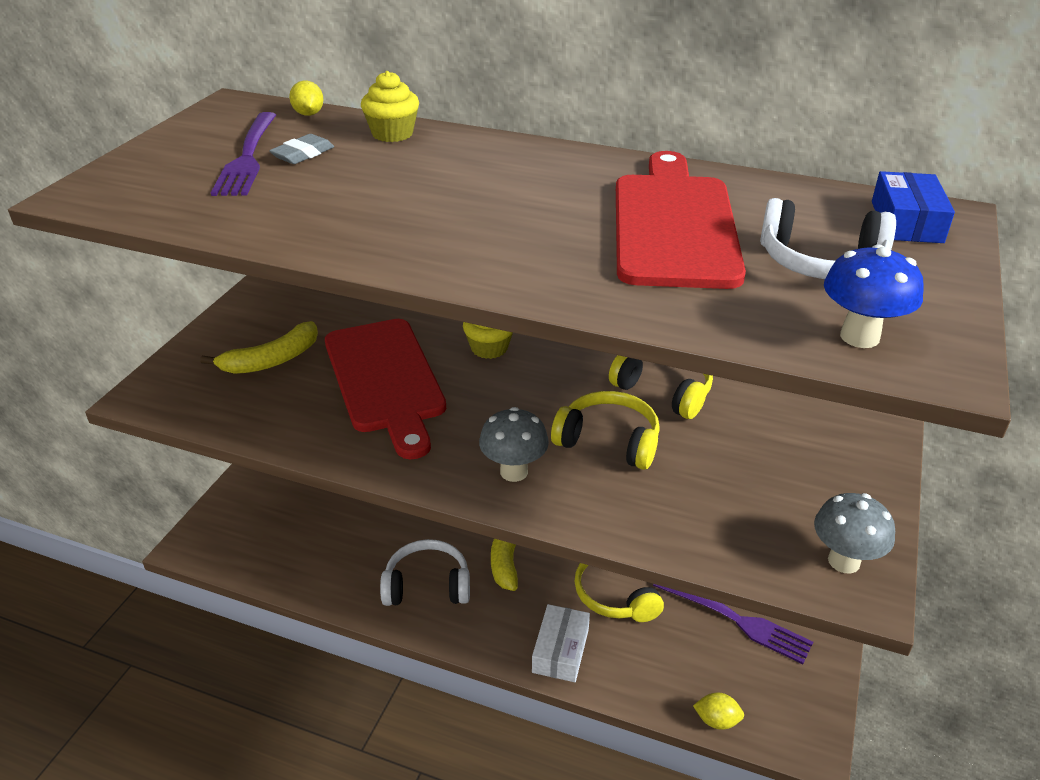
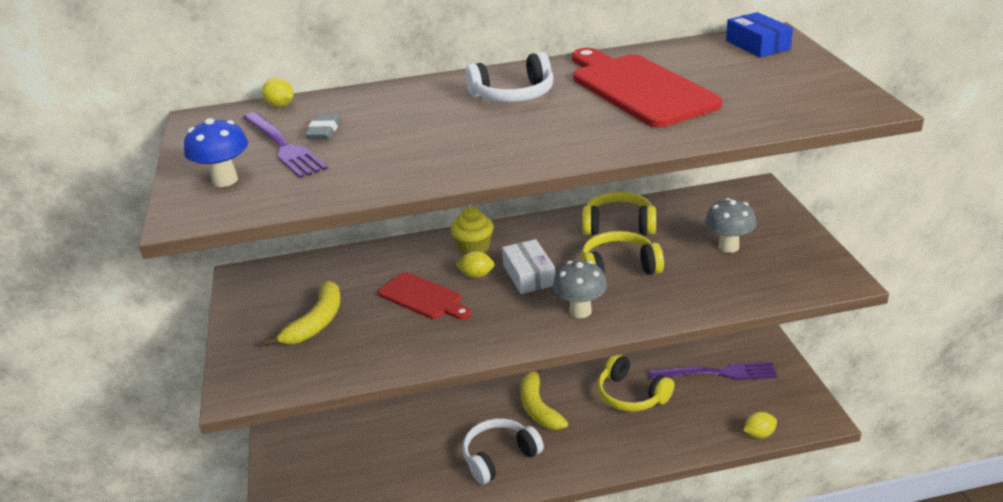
camera: 30 degrees left, 5 degrees down
red cutting board [325,319,446,459] -> red cutting board [378,272,471,320], size x0.56
yellow cupcake [361,71,419,142] -> none
white box [532,604,590,682] -> white box moved to [502,239,555,294]
white headphones [760,198,896,279] -> white headphones moved to [465,52,554,102]
grey mushroom [814,493,895,574] -> grey mushroom moved to [705,198,757,253]
blue mushroom [824,245,924,348] -> blue mushroom moved to [184,118,248,187]
none -> yellow lemon [456,251,495,278]

